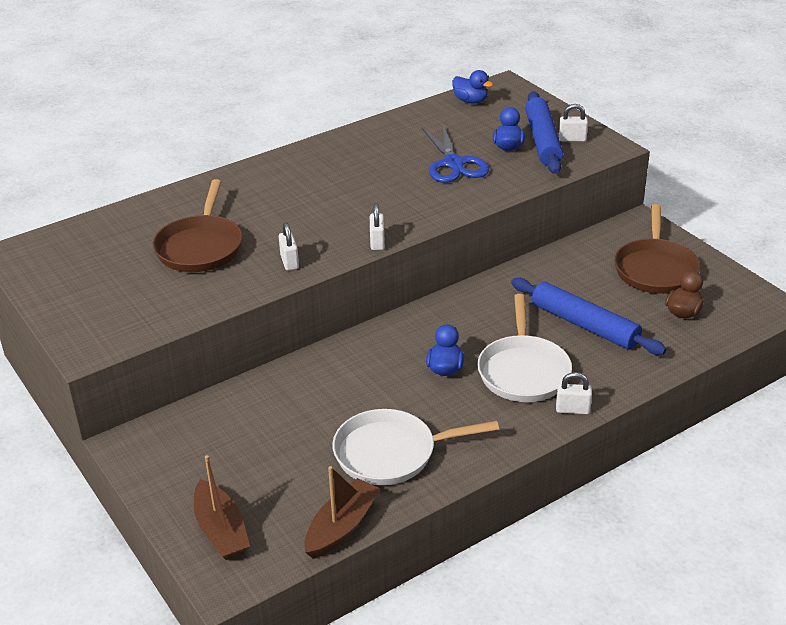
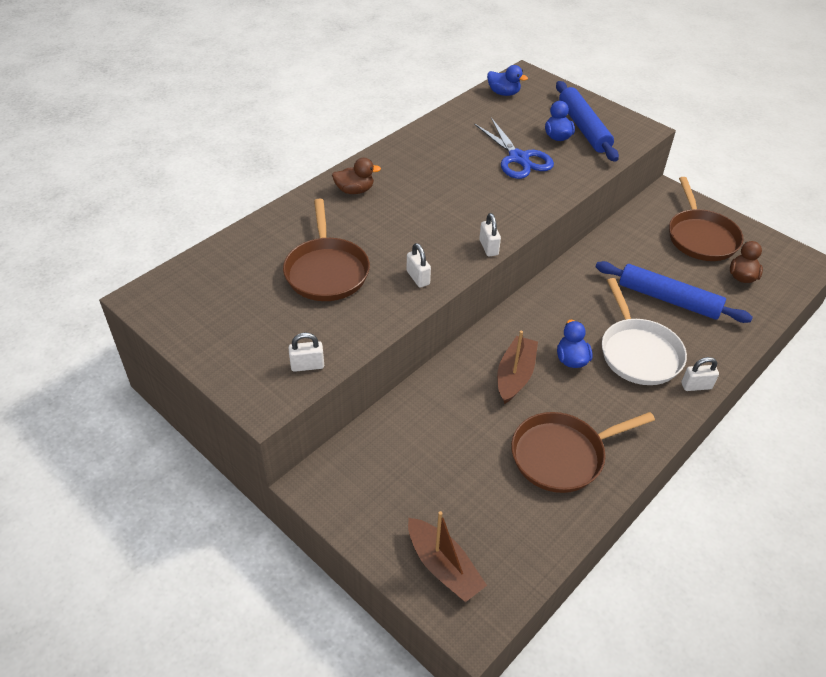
camera: 15 degrees left, 10 degrees up
brown boat [305,466,380,559] -> brown boat moved to [497,331,538,404]
white pan [332,409,499,485] -> brown pan [511,412,655,493]
white padlock [559,104,588,142] -> white padlock moved to [289,333,324,372]
none -> brown duck [332,158,381,194]

